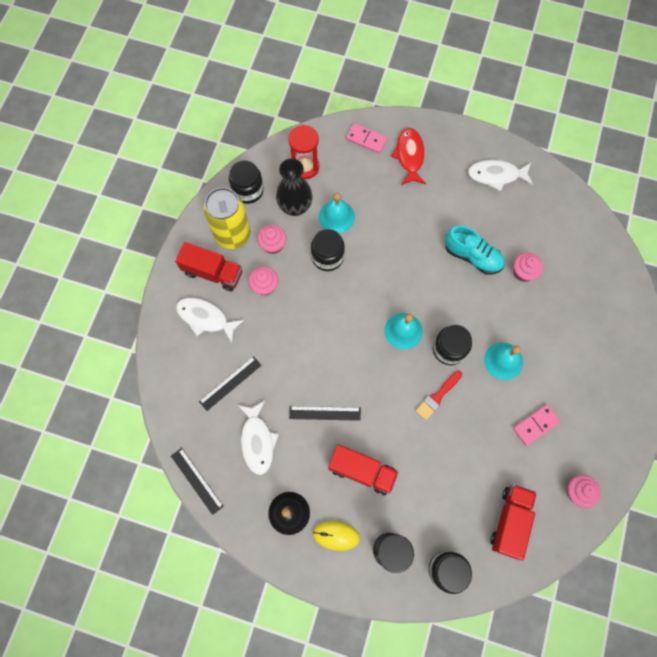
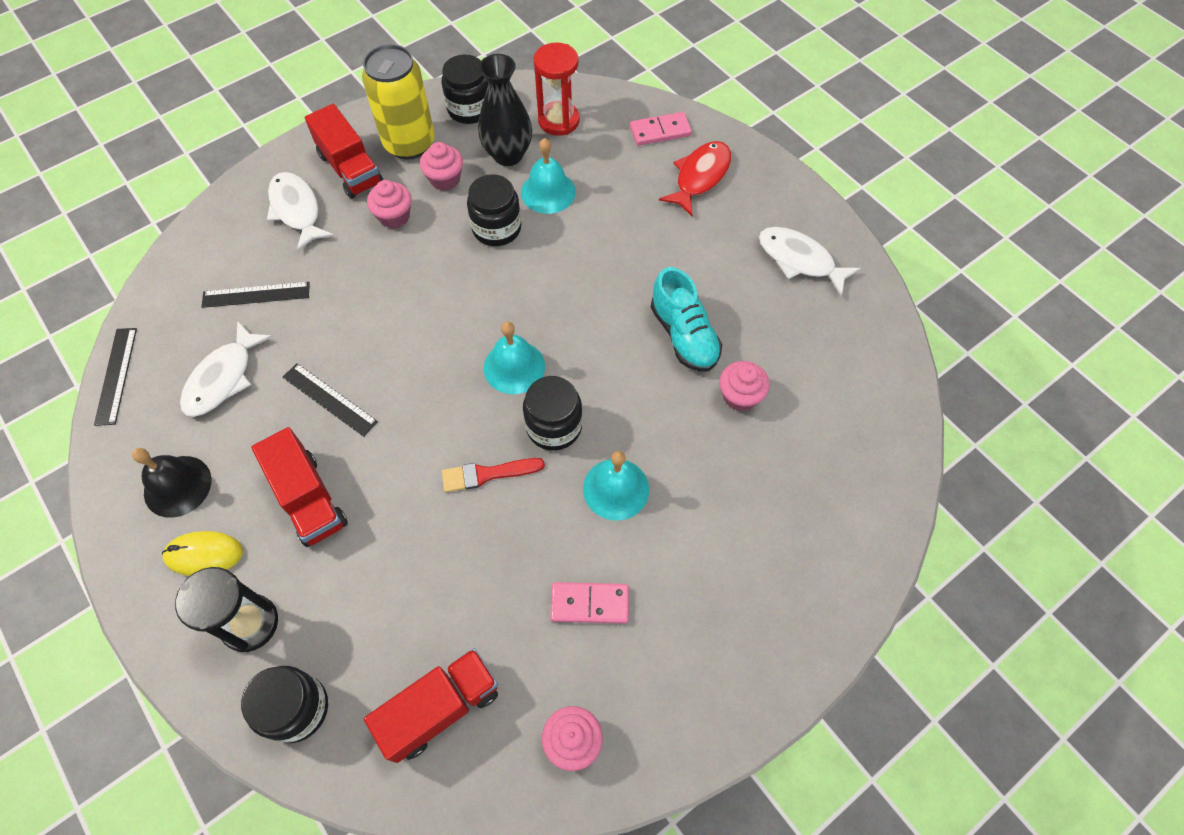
camera: 35 degrees right, 10 degrees down
yellow mouse [312,521,360,551] -> yellow mouse turned 45 degrees counterclockwise [162,531,243,576]
pink domino [346,123,388,154] -> pink domino turned 75 degrees counterclockwise [630,112,692,146]

